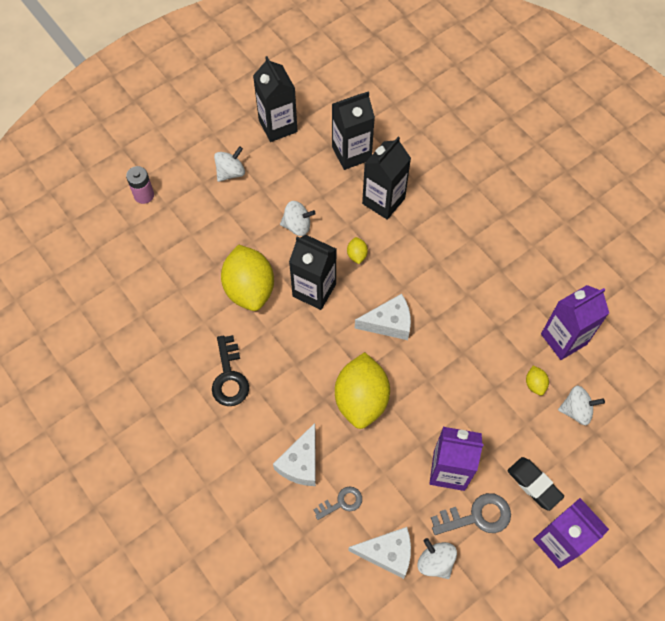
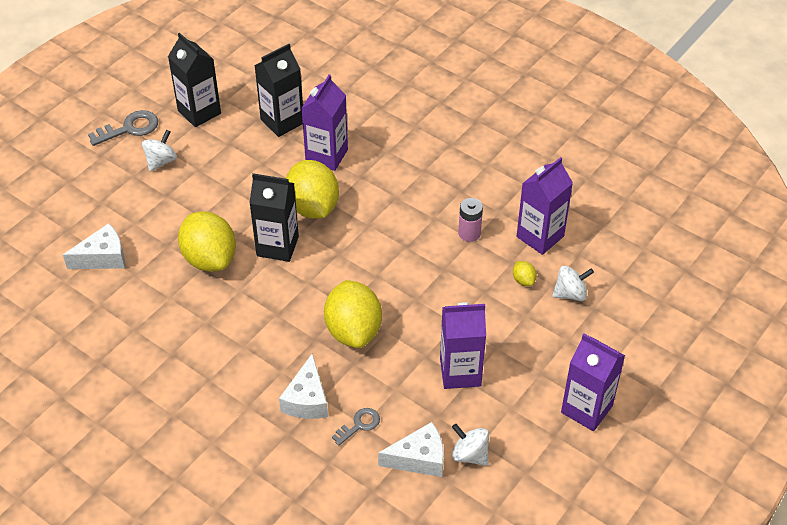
camera: 15 degrees left, 15 degrees down
pink battery [126,166,154,204] -> pink battery moved to [458,198,483,242]
black key [212,335,249,406] -> none
white spinning top [280,201,316,236] -> none
yellow lemon [347,237,368,264] -> yellow lemon [286,160,339,219], size x2.44
white cheese [355,294,411,340] -> white cheese moved to [63,223,125,269]
black carton [362,137,411,220] -> purple carton [301,75,348,171]
grey key [431,493,511,535] -> grey key moved to [88,110,158,146]
black eraser [507,457,564,511] -> none

